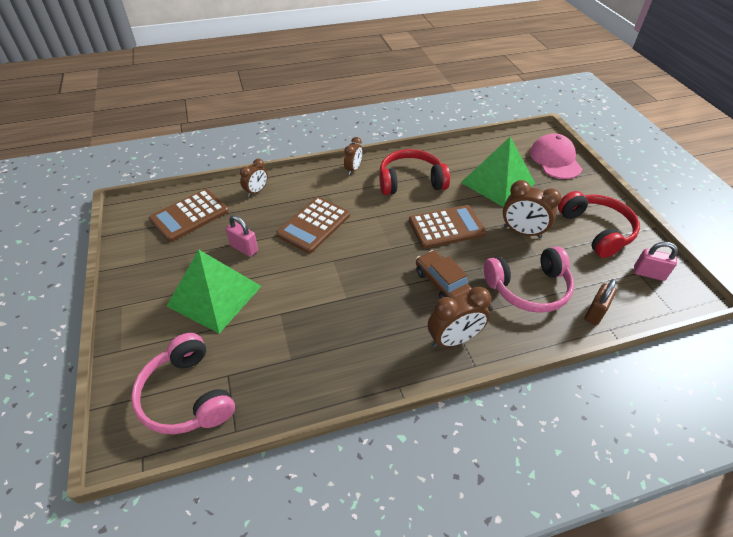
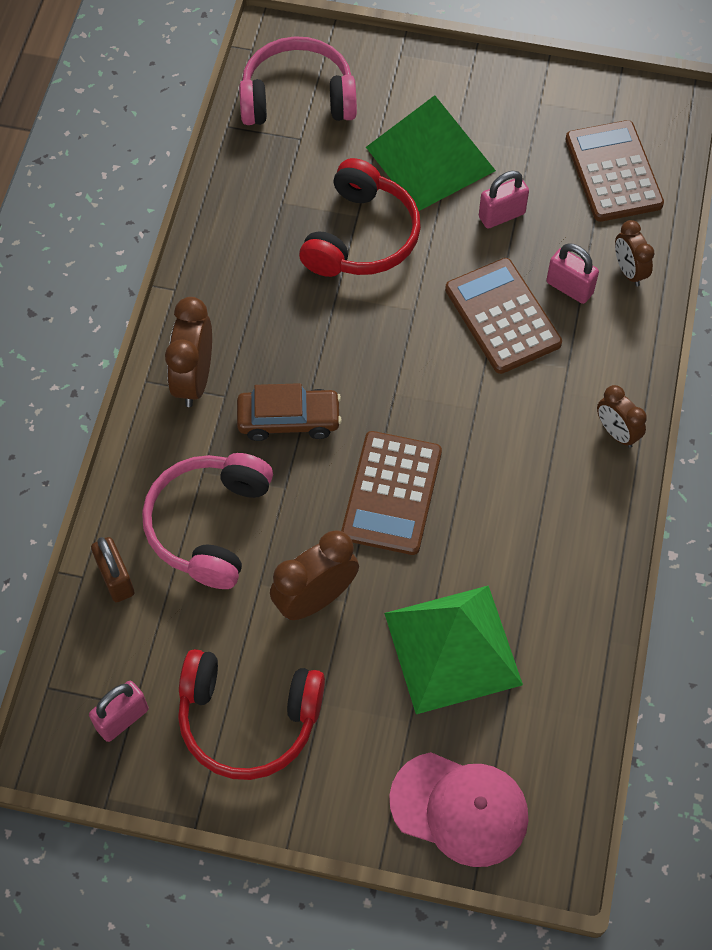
camera: 120 degrees right, 15 degrees up
red headphones [379,149,450,195] -> red headphones moved to [299,158,421,277]
none -> pink padlock [546,243,599,304]

